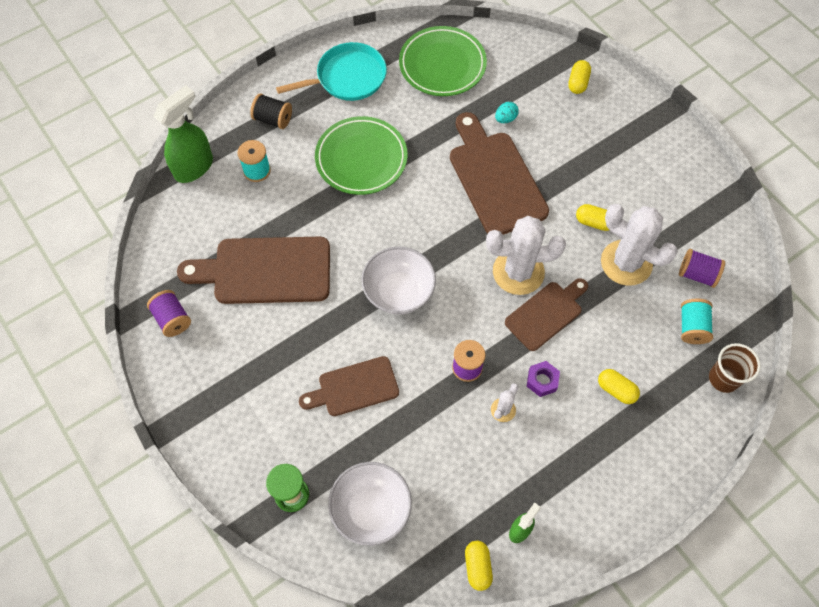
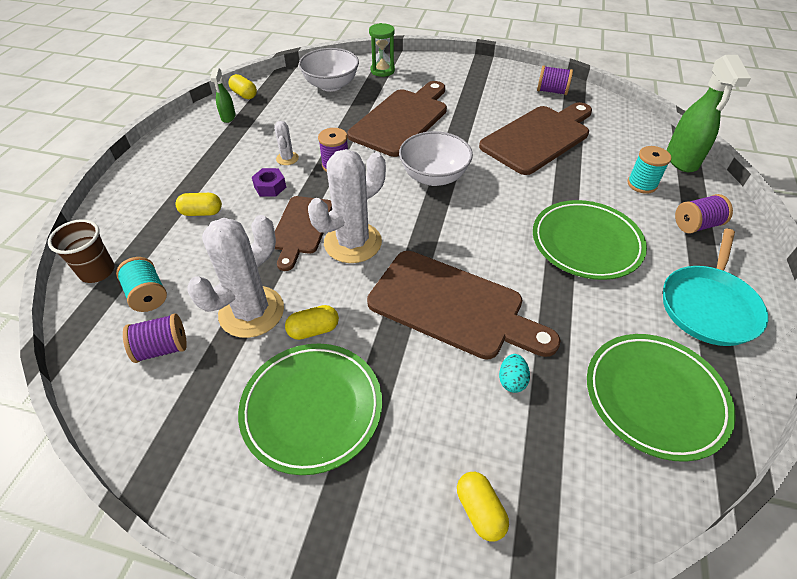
camera: 140 degrees right, 15 degrees down
black spool [250,93,292,129] -> purple spool [675,194,733,233]
brown cutting board [299,356,399,416] -> brown cutting board [347,81,447,157], size x1.63
white cactus [601,204,678,286] -> white cactus turned 45 degrees counterclockwise [188,215,284,338]
none -> green plate [238,343,382,475]

